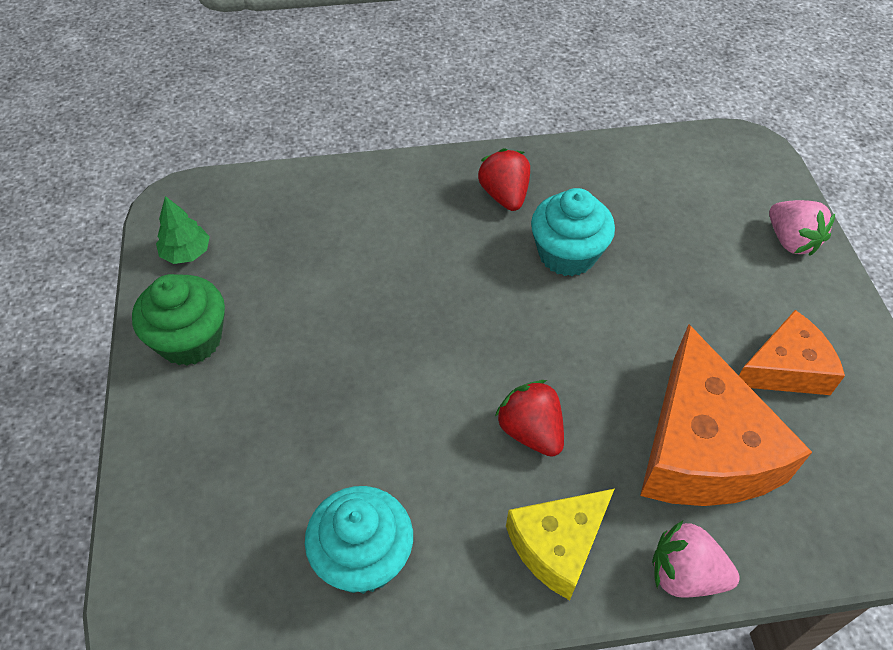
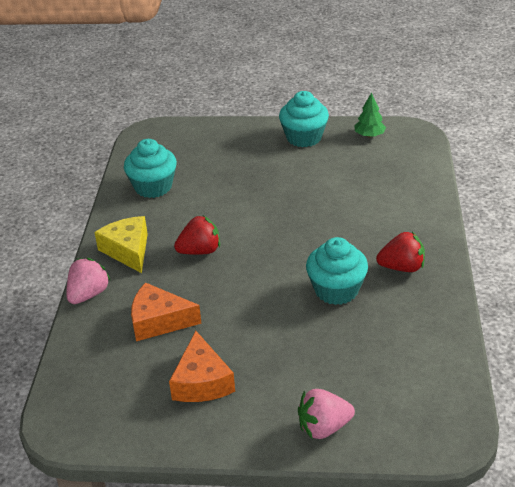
camera: 105 degrees right, 15 degrees down
green cupcake [132,274,225,366] -> turquoise cupcake [279,91,329,147]
orange cheese [640,324,812,506] -> orange cheese [131,282,201,341], size x0.60

